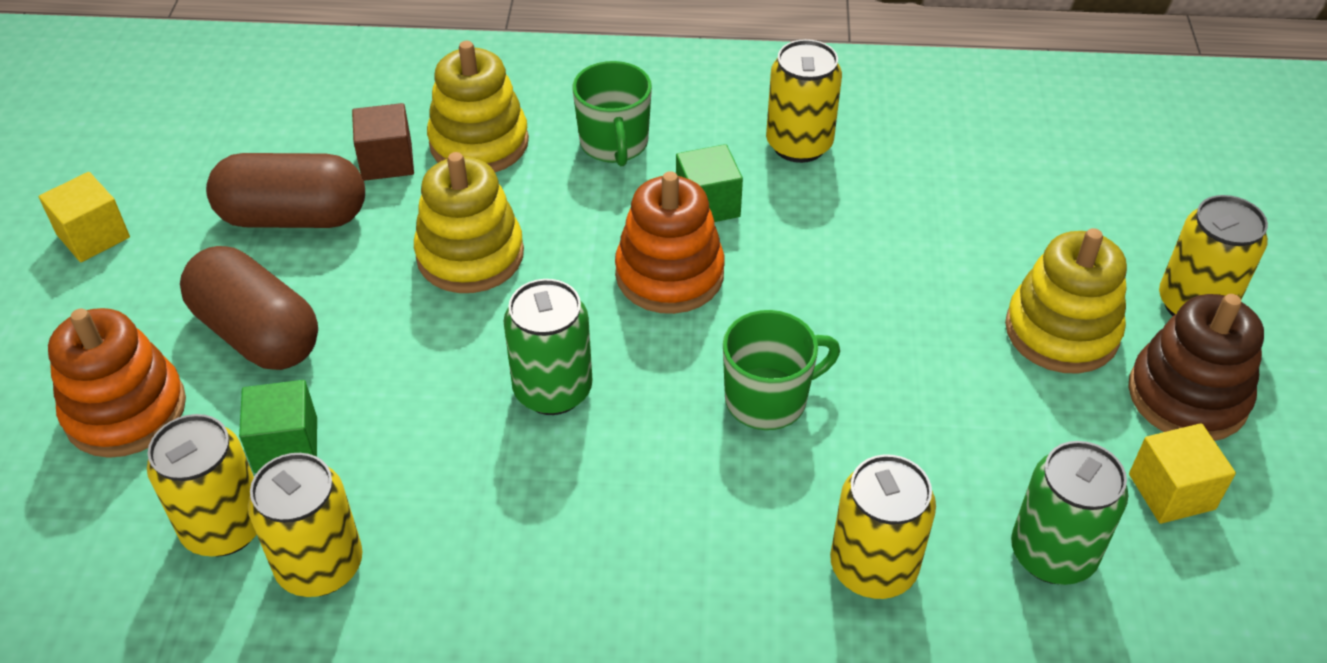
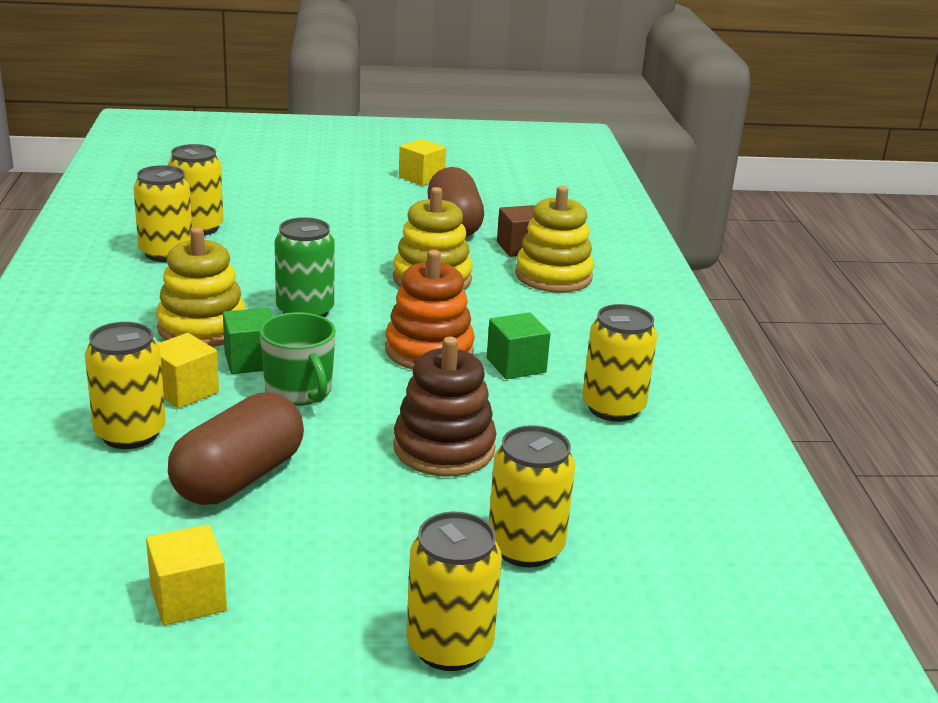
camera: 80 degrees right, 20 degrees down
orange stacking toy [48,308,186,458] -> none
brown capsule [180,246,318,370] -> brown capsule moved to [168,392,304,505]
green cube [239,380,317,473] -> green cube moved to [223,308,273,374]
green mug [572,61,652,166] -> none
yellow stacking toy [1005,228,1127,374] -> yellow stacking toy moved to [156,227,246,347]
green can [1011,441,1128,585] -> none
brown stacking toy [1128,294,1264,441] -> brown stacking toy moved to [393,337,496,477]
none -> yellow cube [158,333,219,409]
none -> yellow can [489,425,575,567]

